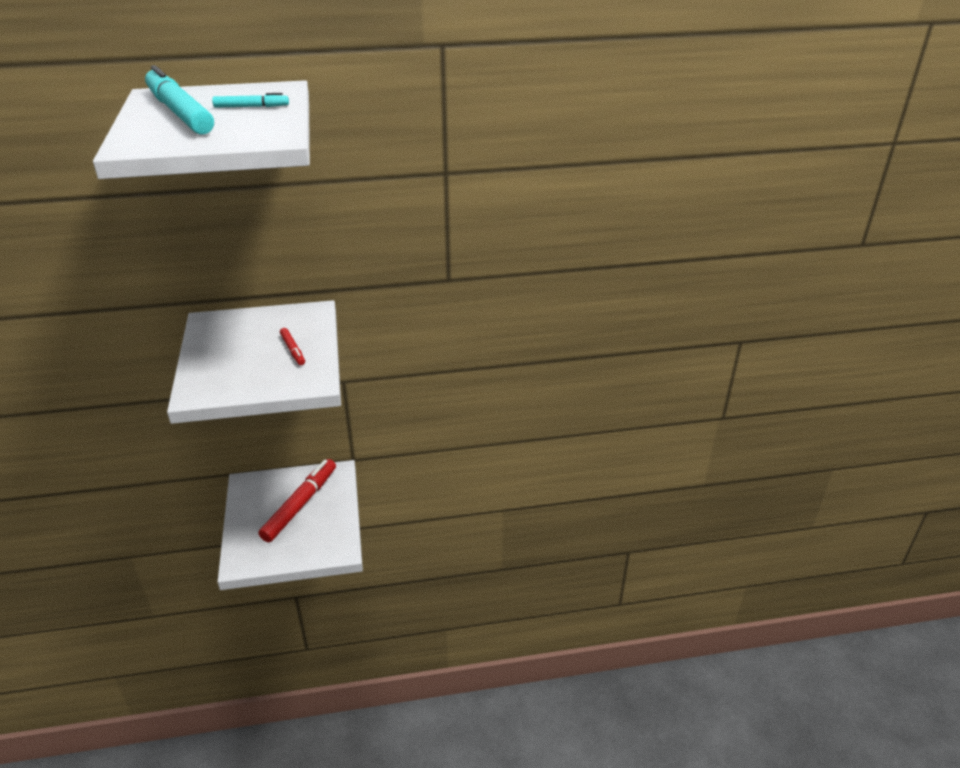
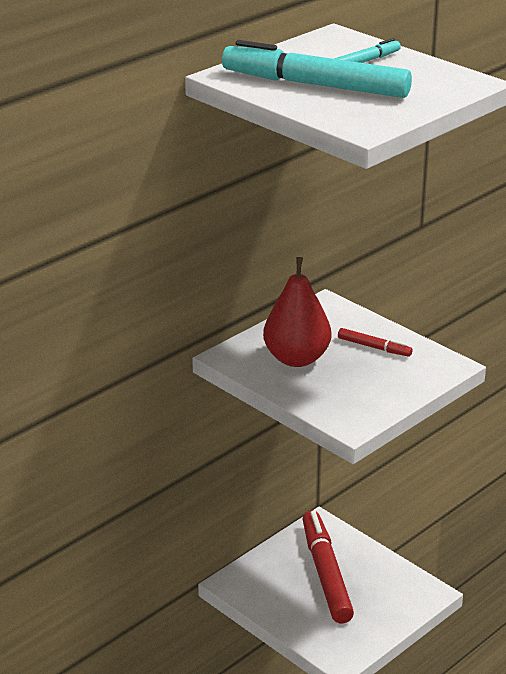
camera: 35 degrees left, 5 degrees down
none -> red pear [263,257,331,367]

